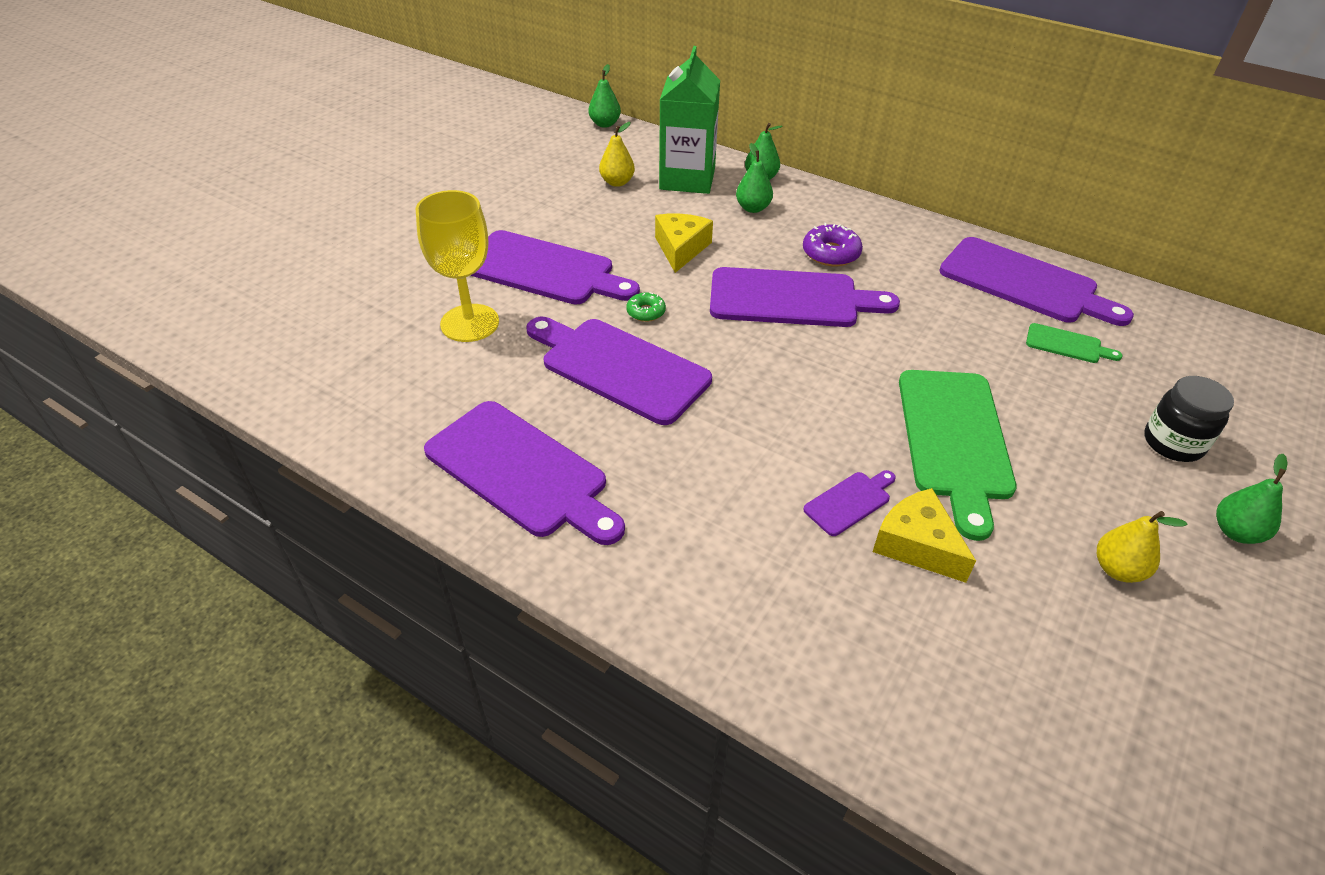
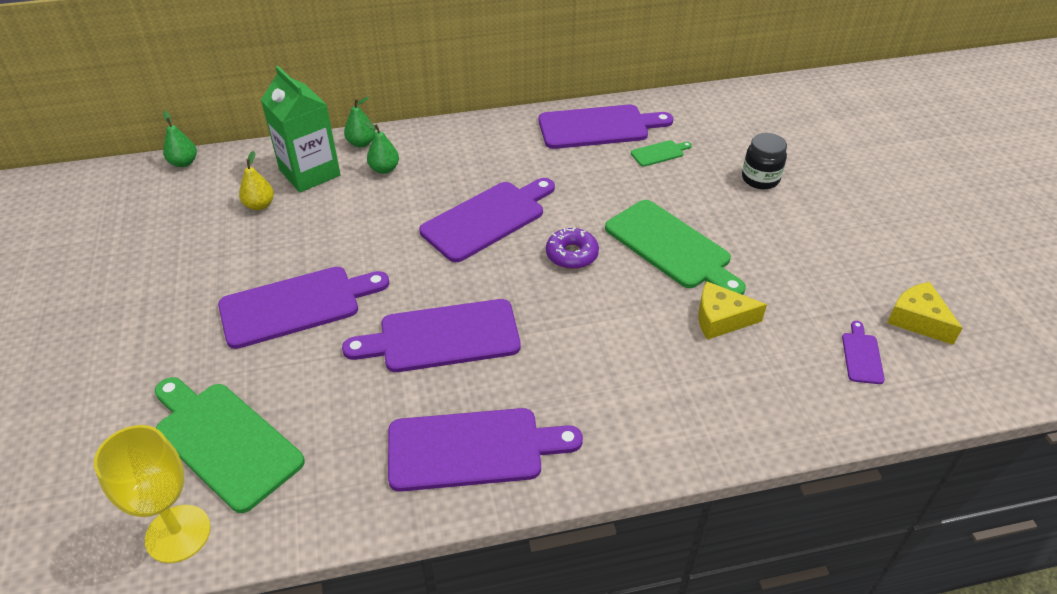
camera: 45 degrees left, 0 degrees up
yellow goblet [416,190,499,342] -> yellow goblet moved to [94,425,211,563]
green donut [626,292,666,322] -> none
yellow cheese [655,214,713,273] -> yellow cheese moved to [887,282,962,345]
purple donut [803,223,863,267] -> purple donut moved to [546,227,599,269]
purple cutting board [803,470,896,536] -> purple cutting board moved to [842,321,885,384]
yellow pear [1097,511,1188,583] -> none
green pear [1216,454,1288,544] -> none
none -> green cutting board [155,377,305,513]

